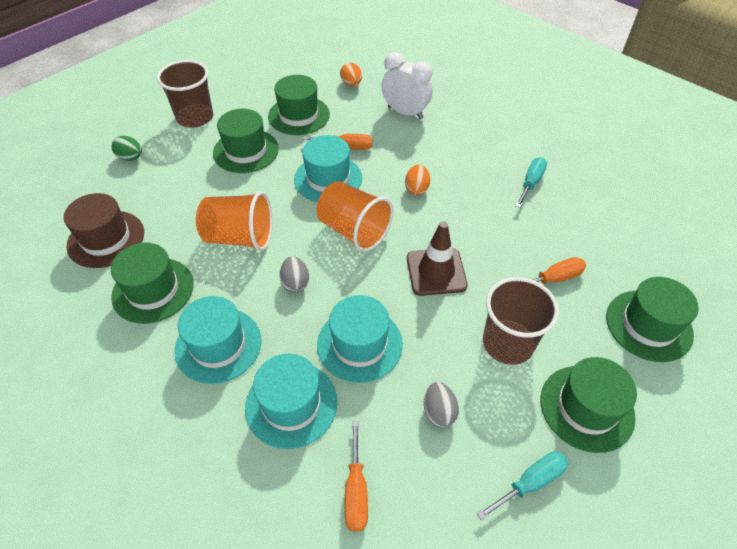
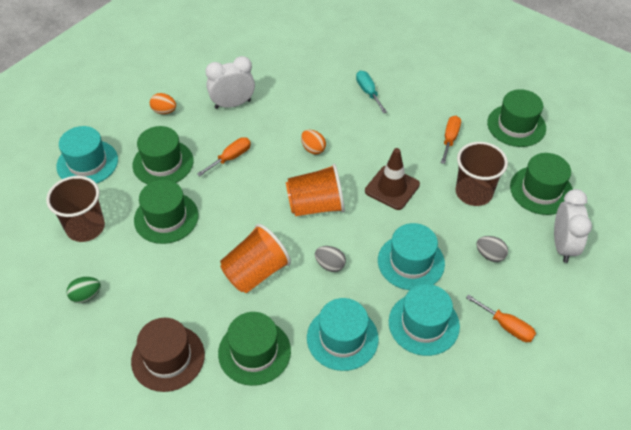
camera: 50 degrees left, 0 degrees up
turquoise hat [294,135,362,202] -> turquoise hat moved to [56,126,118,184]
turquoise screwdriver [477,451,568,520] -> white clock [554,189,592,263]

